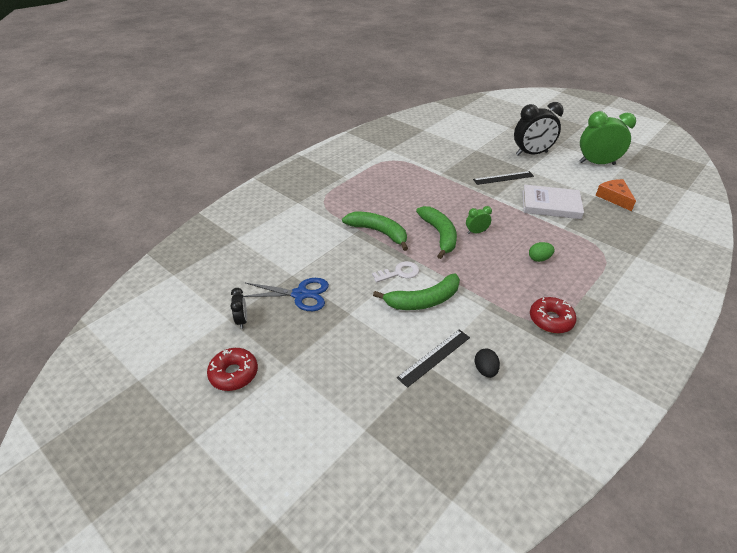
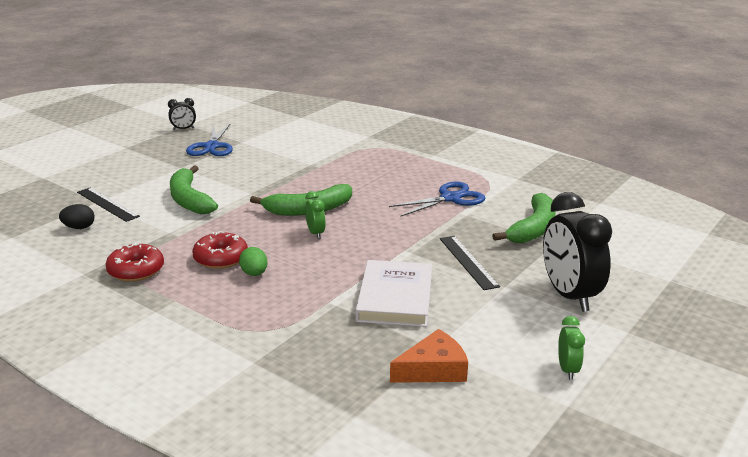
camera: 85 degrees right, 15 degrees down
red donut [207,348,258,391] -> red donut moved to [192,231,248,269]
green banana [342,211,408,251] -> green banana moved to [492,193,556,243]
white key [372,261,419,283] -> none
green clock [579,111,636,165] -> green clock [558,316,585,380], size x0.46
none -> blue scissors [389,181,485,217]

